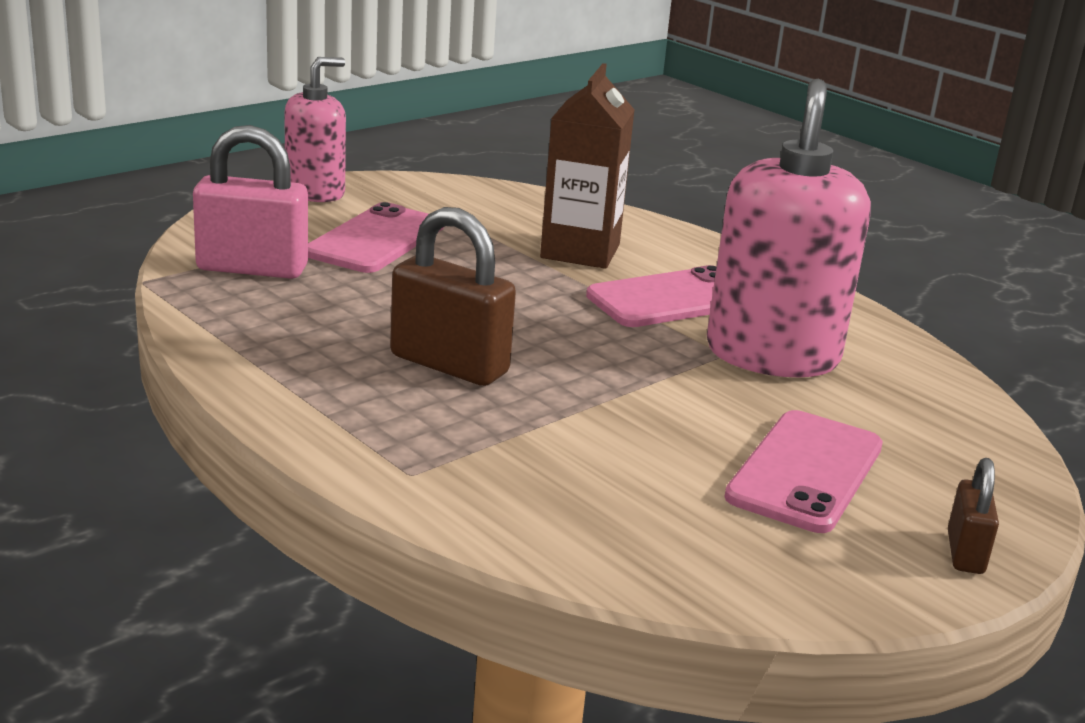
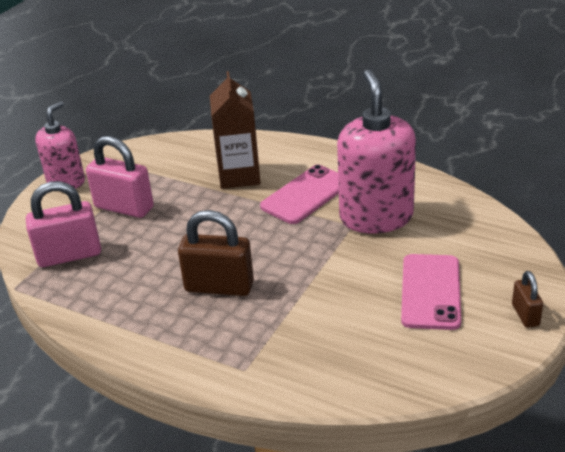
camera: 15 degrees left, 10 degrees up
pink phone [308,202,444,273] -> pink padlock [86,136,154,218]

